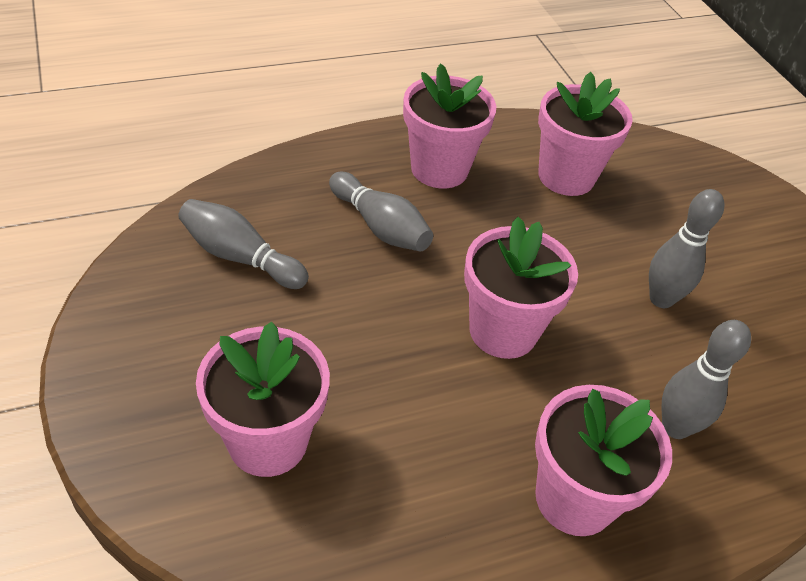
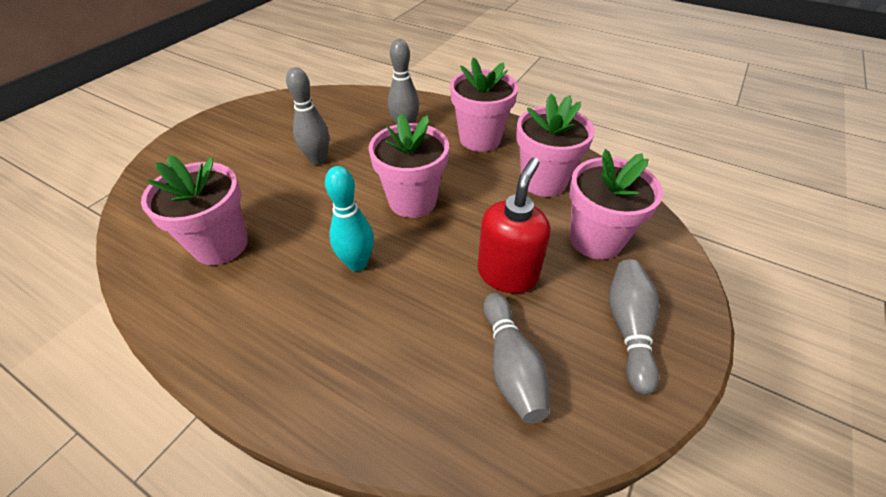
camera: 125 degrees left, 0 degrees up
grey bowling pin [329,172,433,252] -> grey bowling pin moved to [609,259,659,395]
pink flower pot [403,64,496,188] -> pink flower pot moved to [516,94,595,197]
none -> turquoise bowling pin [325,166,374,271]
none -> red soap dispenser [478,158,551,293]

